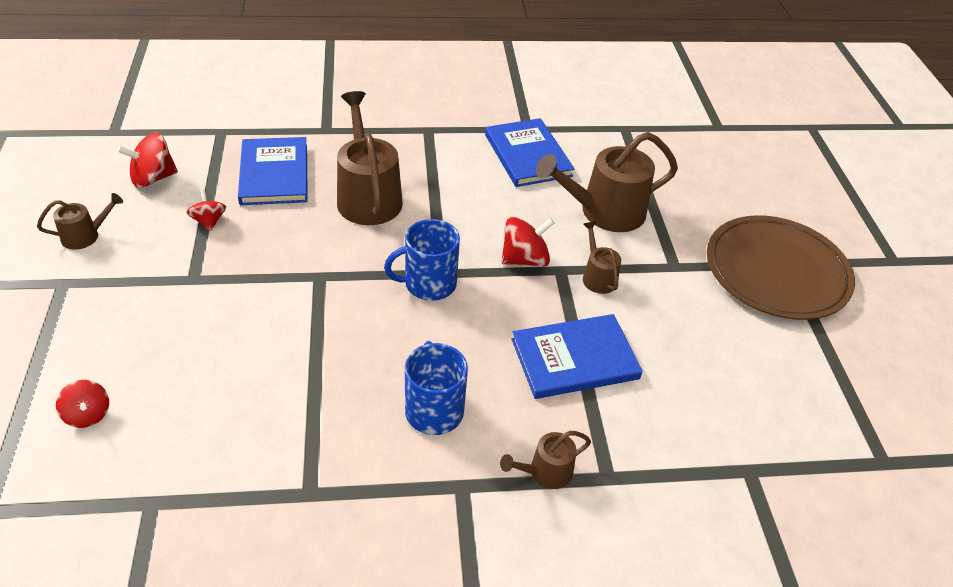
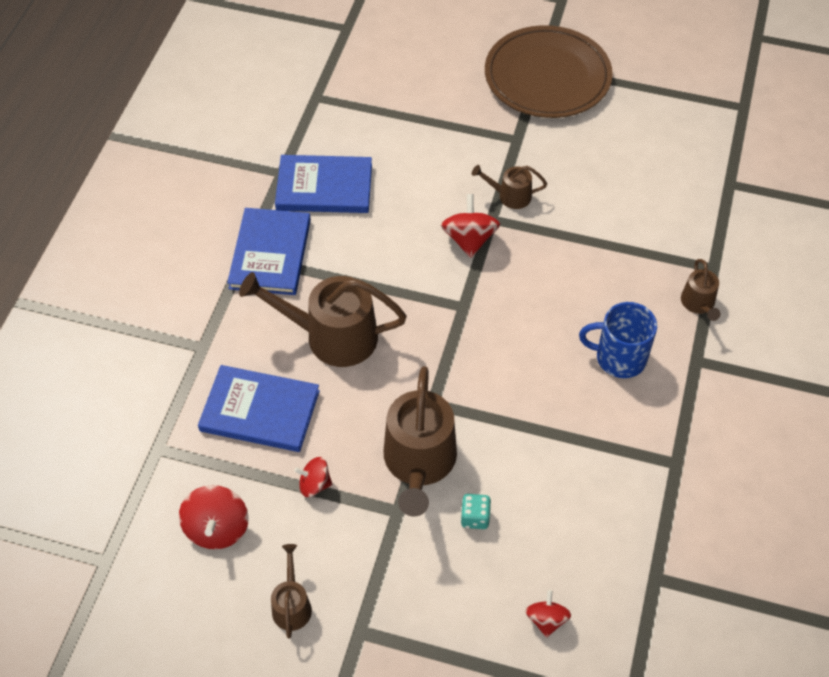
camera: 65 degrees left, 10 degrees up
red spinning top [56,380,109,428] -> red spinning top turned 75 degrees counterclockwise [525,590,571,638]
blue mug [384,219,460,301] -> none
blue book [511,314,643,399] -> blue book moved to [227,208,311,295]
brown watering can [536,132,678,232] -> brown watering can moved to [384,366,457,517]
none -> turquoise dice [461,494,491,529]

